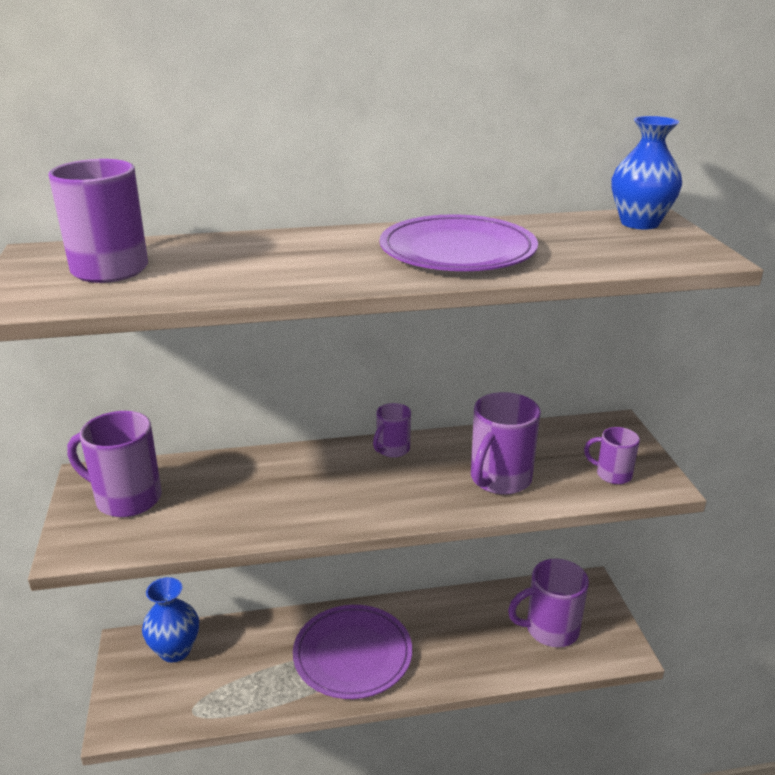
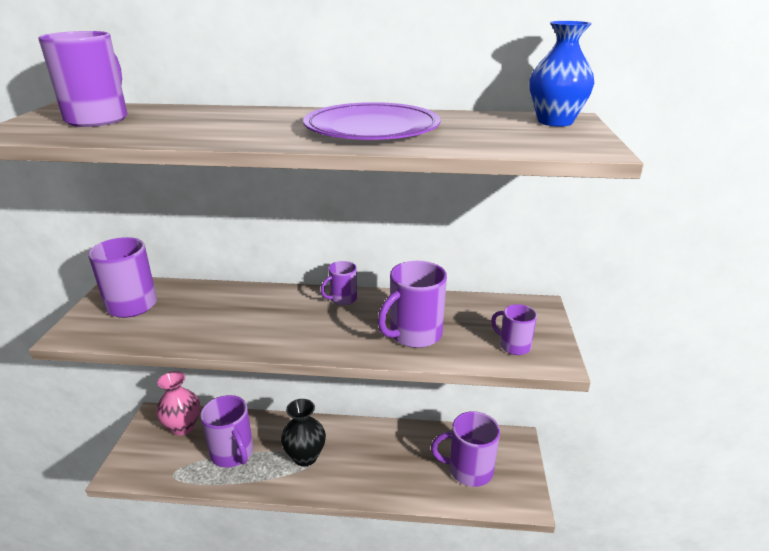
camera: 15 degrees right, 0 degrees up
blue vase [142,577,199,662] -> pink vase [156,371,200,436]
purple plate [293,605,412,699] -> black vase [281,399,326,466]
none -> purple mug [200,395,253,468]

